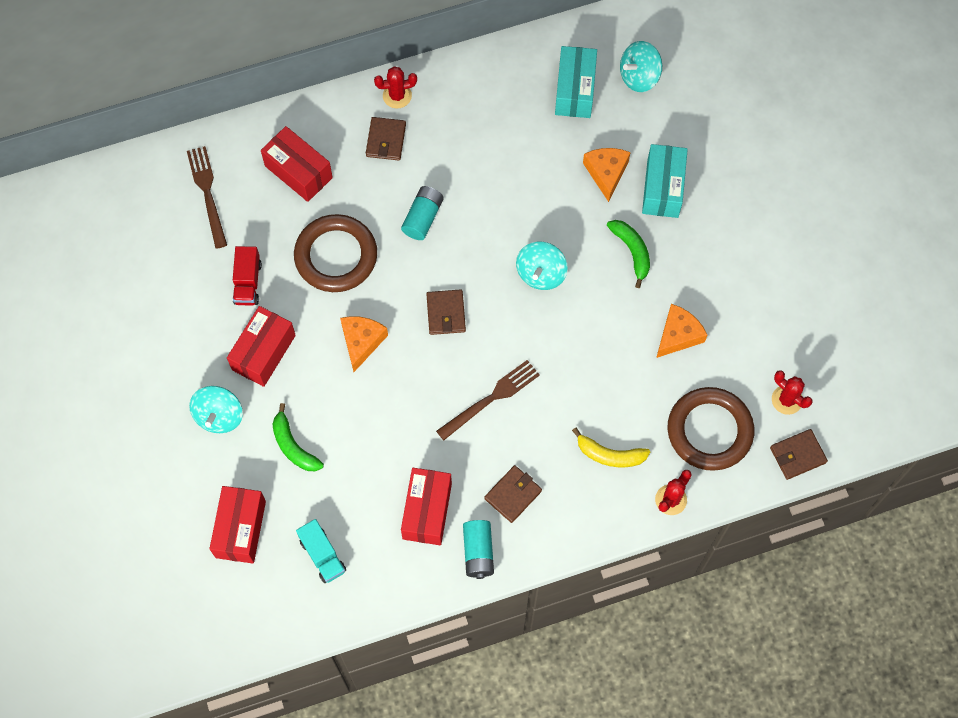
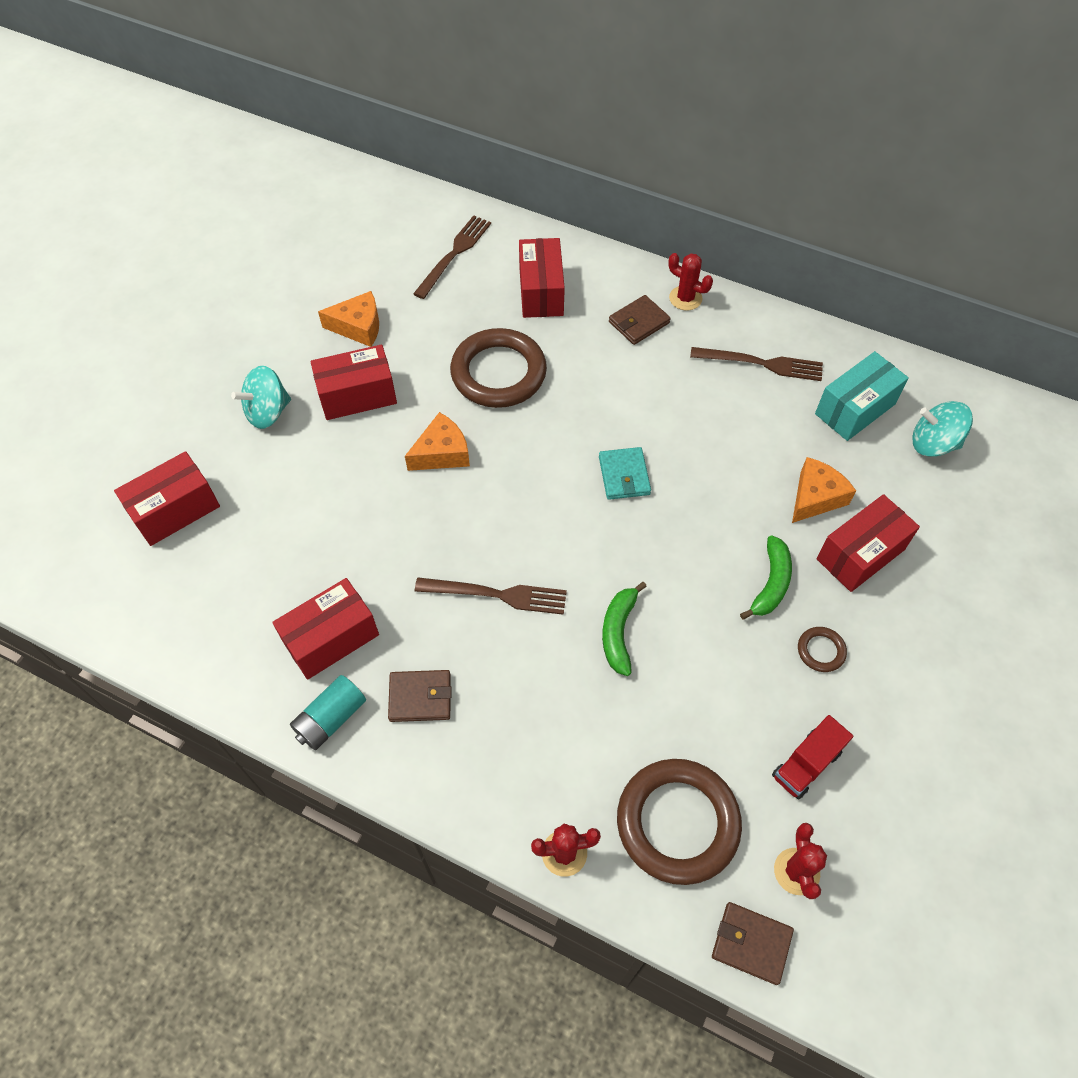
camera: 45 degrees right, 10 degrees down
red truck [233,246,262,306] -> red truck moved to [772,715,853,799]
green banana [272,403,324,471] -> green banana moved to [602,582,647,676]
turquoise truck [296,519,346,583] -> none
turquoise battery [401,186,444,240] -> none
brown wallet [426,289,466,335] -> none
turquoise spinning top [516,242,568,290] -> none
yellow banana [572,428,650,467] -> none
turquoise box [642,144,688,218] -> red box [817,494,920,592]
orange cheese [656,304,707,358] -> orange cheese moved to [318,291,379,347]
none -> turquoise wallet [599,447,651,500]
none -> brown fork [690,347,823,381]
none -> brown ring [798,627,847,672]

